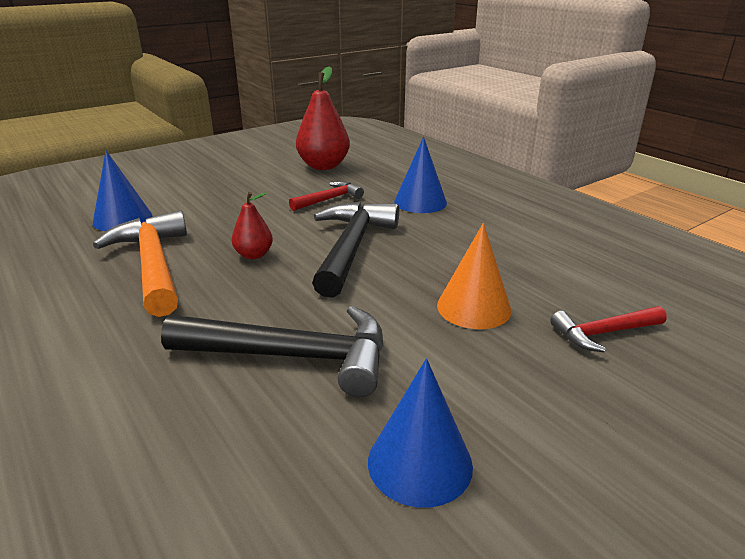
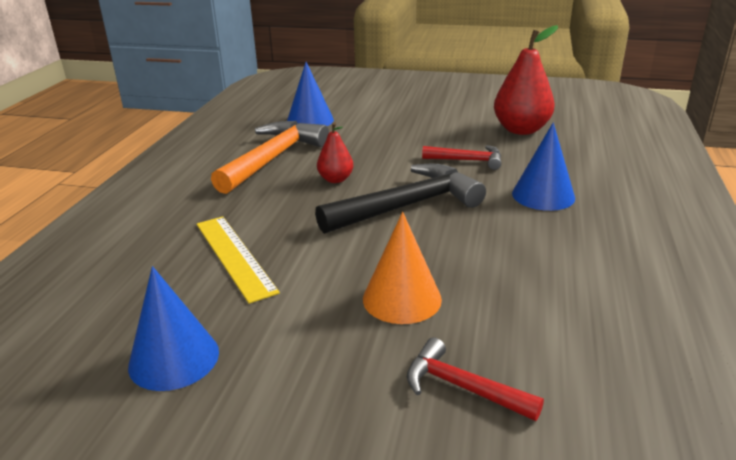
camera: 50 degrees right, 0 degrees up
black hammer [161,306,384,397] -> yellow ruler [197,216,280,304]

